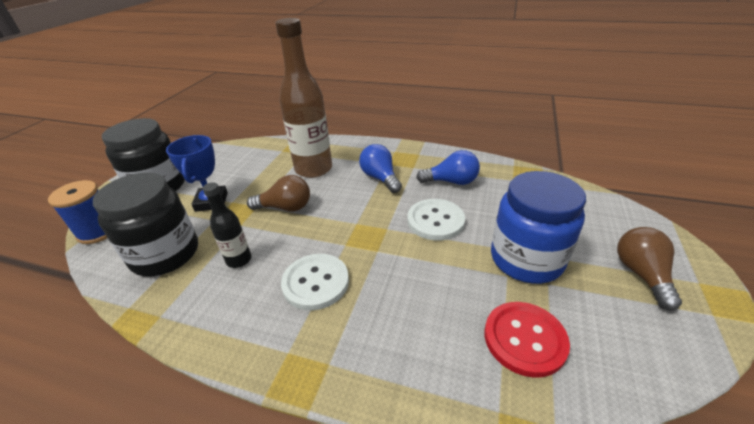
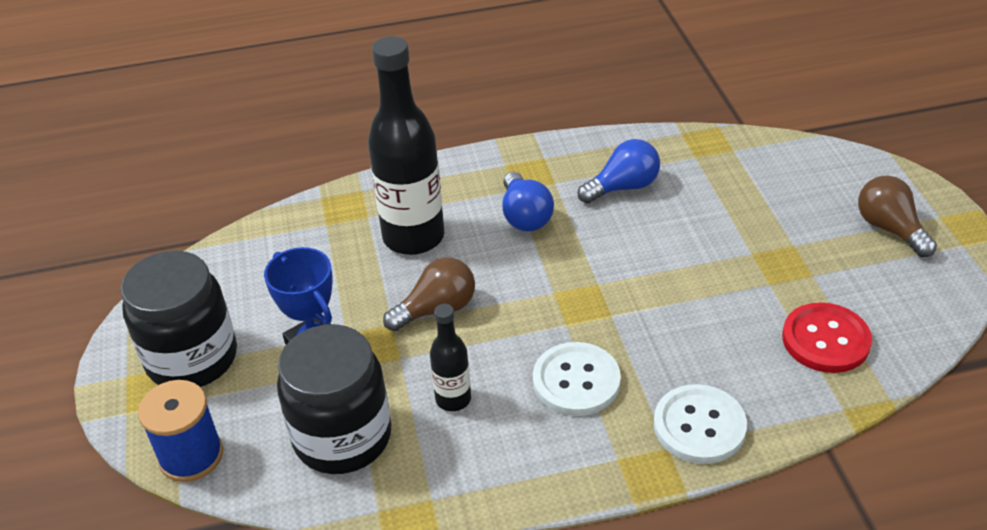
camera: 30 degrees left, 5 degrees up
brown bottle [276,18,332,178] -> black bottle [368,36,445,255]
blue light bulb [359,144,402,193] -> blue light bulb turned 135 degrees counterclockwise [502,172,554,232]
white button [407,199,465,241] -> white button moved to [653,384,747,464]
blue jar [491,171,586,284] -> none

